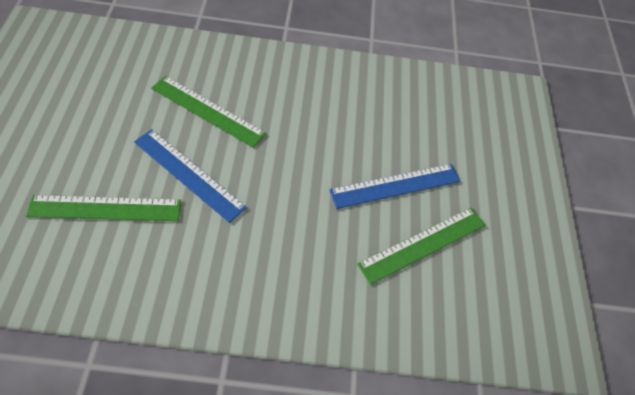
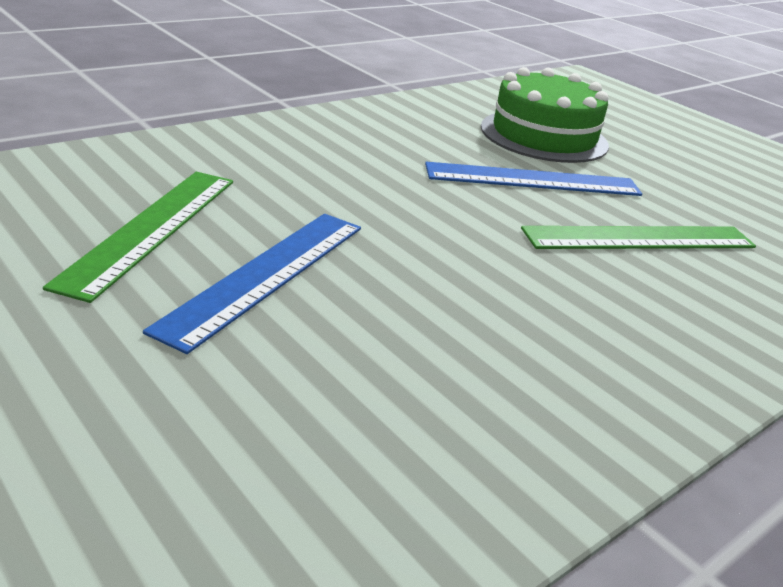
camera: 140 degrees right, 25 degrees down
green ruler [26,195,181,221] -> green cake [481,67,609,163]

